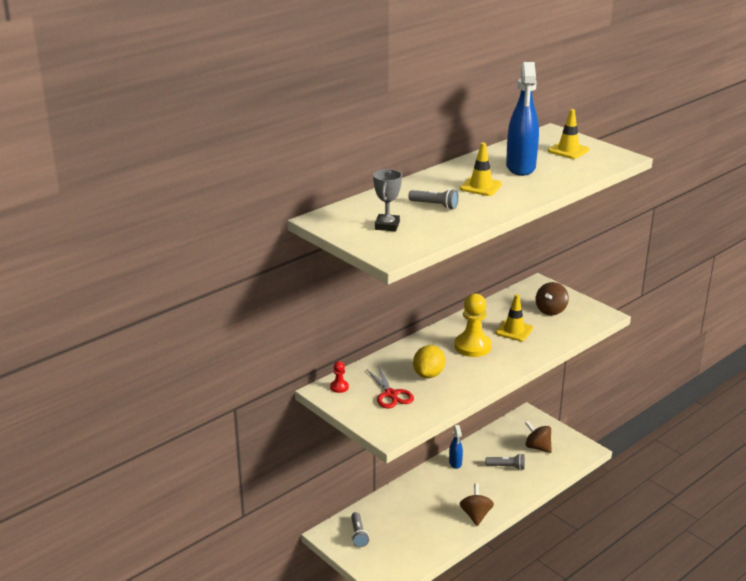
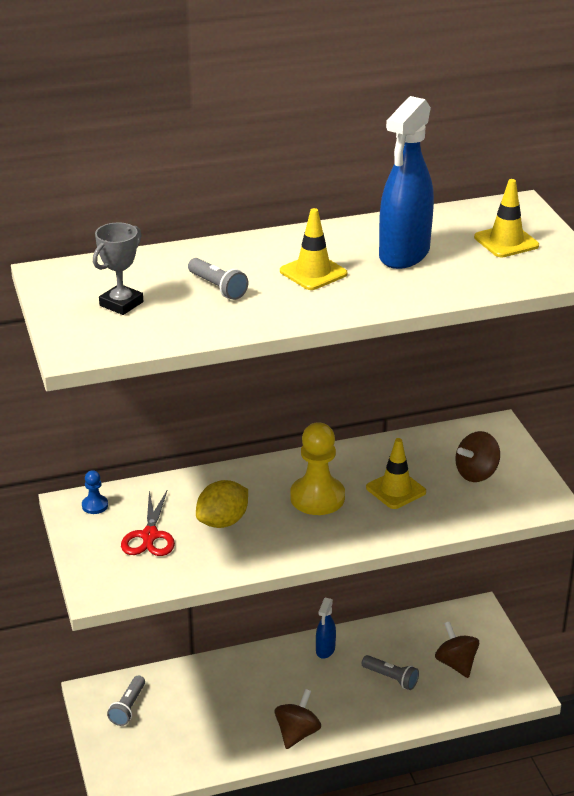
camera: 25 degrees right, 5 degrees up
red pawn [330,361,349,393] -> blue pawn [82,470,108,514]

